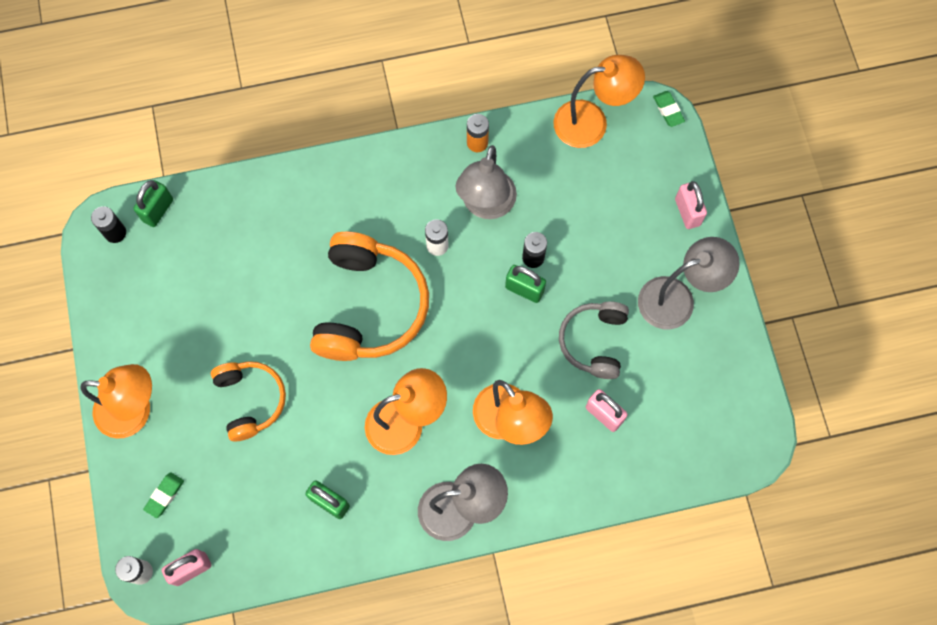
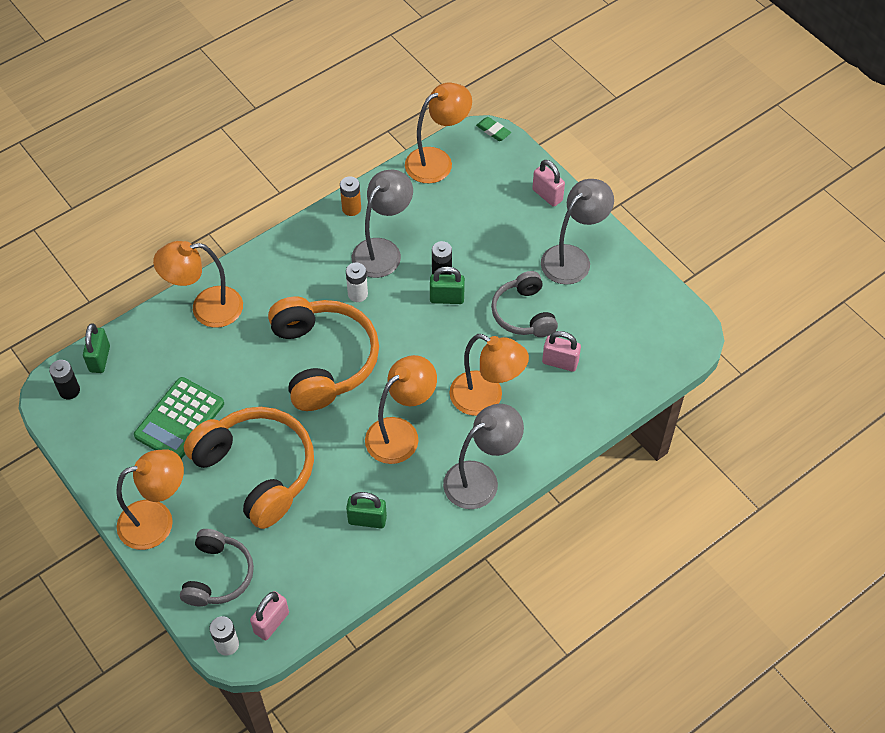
camera: 25 degrees left, 15 degrees down
green eraser [143,472,184,518] -> grey headphones [180,529,254,607]
orange headphones [211,361,286,441] -> orange headphones [184,407,314,529], size x1.67
grey lamp [456,145,517,219] -> grey lamp turned 135 degrees counterclockwise [352,170,413,278]
none -> green calculator [134,377,224,459]
none -> orange lamp [153,241,243,328]

